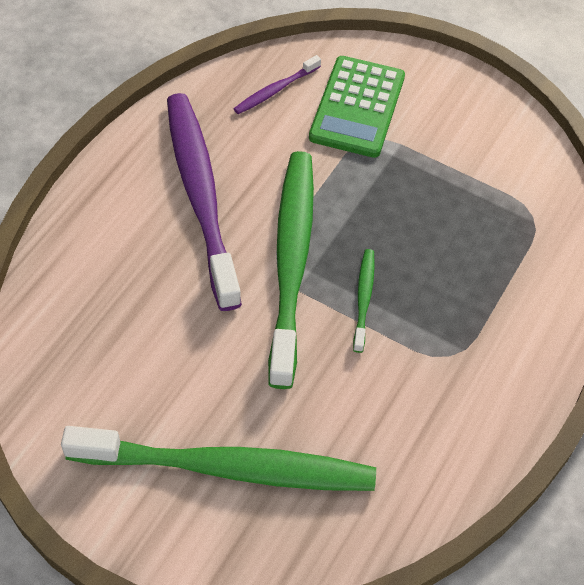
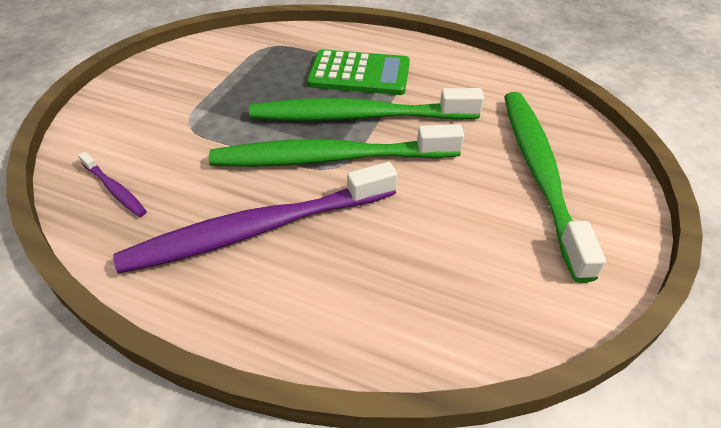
camera: 95 degrees left, 10 degrees down
green calculator [309,56,405,158] -> green calculator moved to [307,49,410,95]
green toothbrush [353,249,375,353] -> green toothbrush [249,88,484,121], size x2.35

